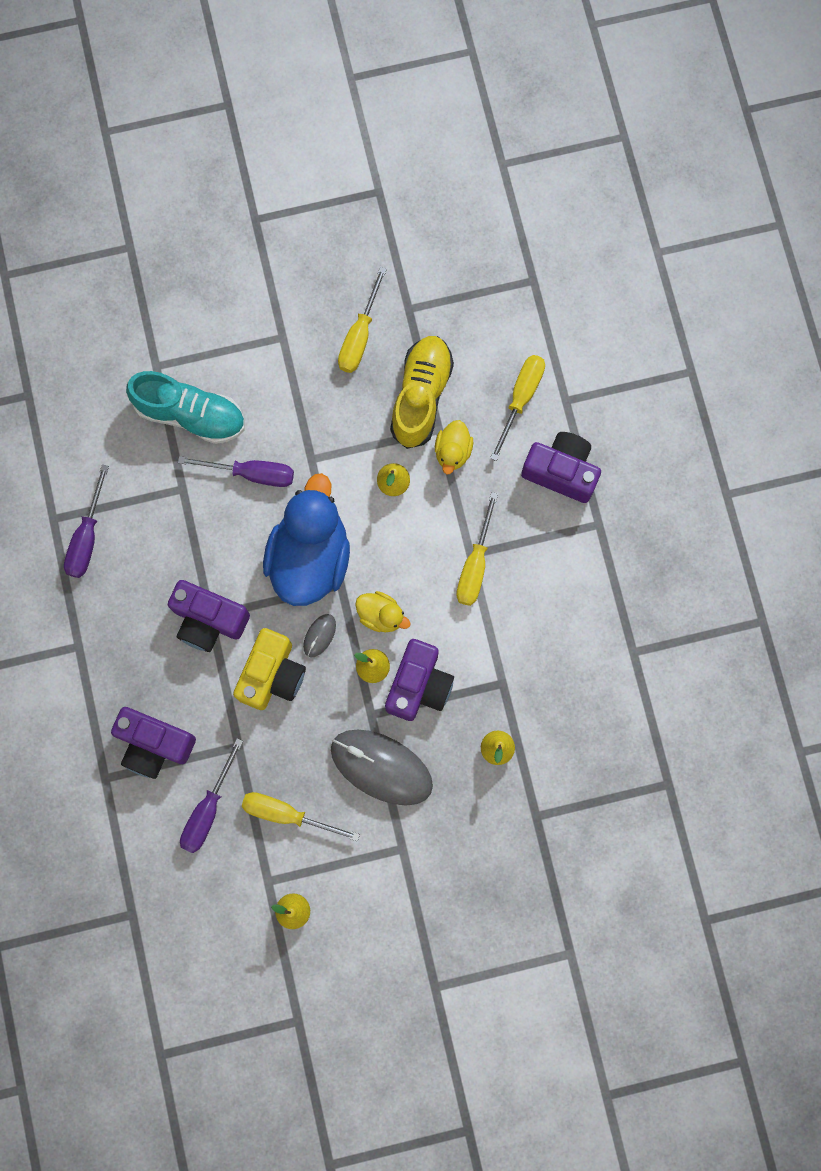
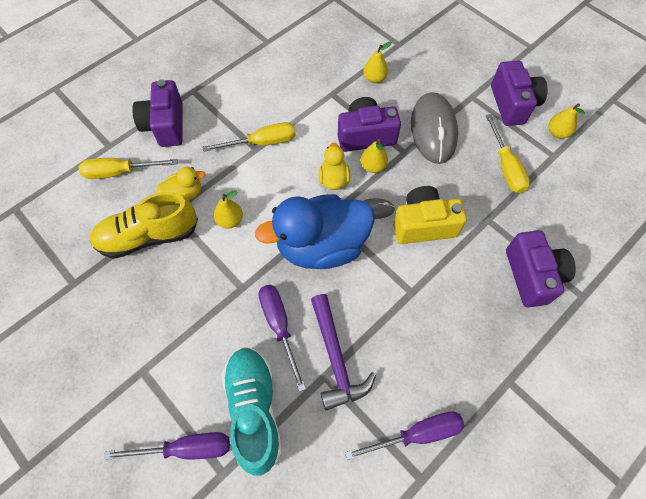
camera: 120 degrees left, 15 degrees down
purple camera [168,580,250,652] -> purple camera moved to [491,60,548,126]
purple screwdriver [180,738,243,853] -> purple screwdriver moved to [104,432,230,460]
yellow screwdriver [338,267,387,373] -> none
none -> purple hammer [311,294,376,410]

